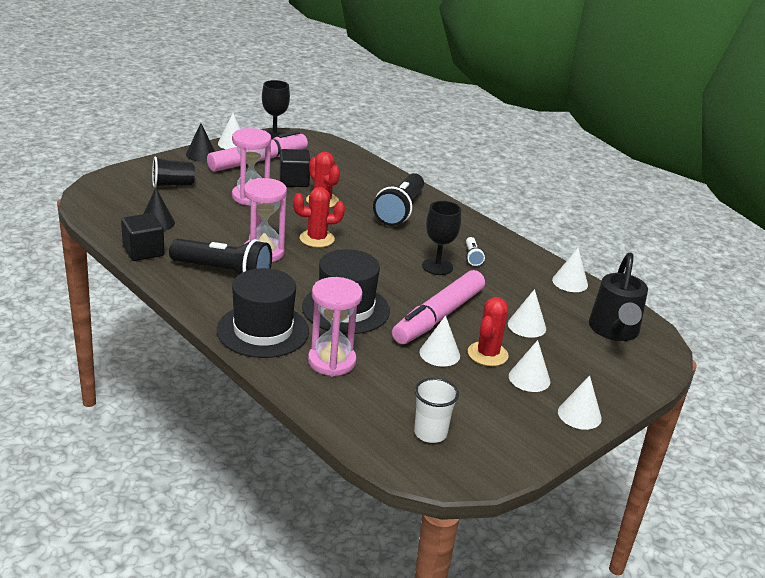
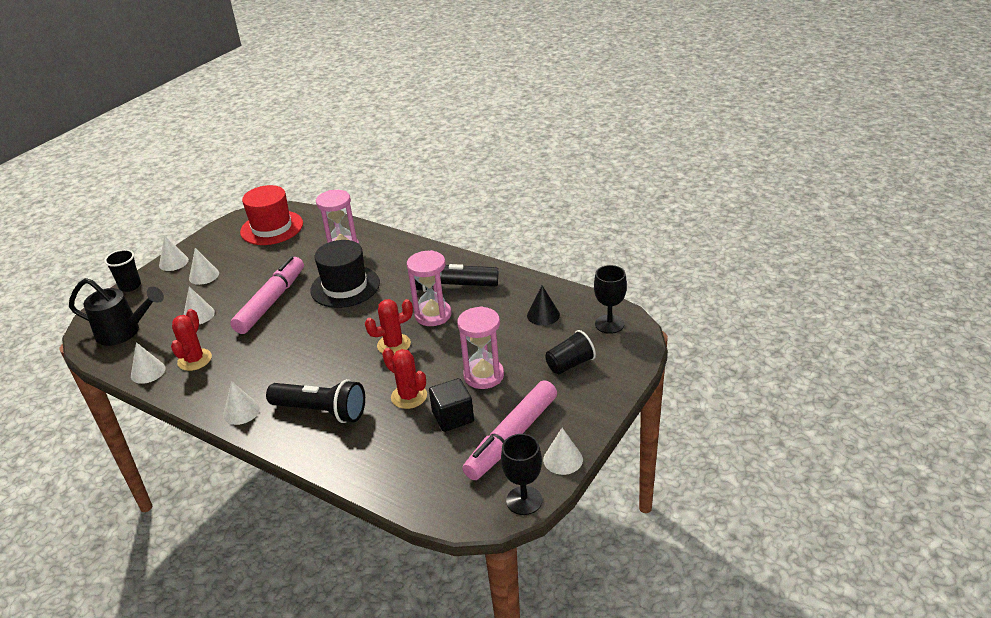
camera: 170 degrees right, 5 degrees up
black cube [121,213,165,261] -> none
black cone [186,123,215,161] -> none
black hat [217,268,309,358] -> none
black flashlight [373,173,424,226] -> black flashlight turned 105 degrees clockwise [266,379,365,423]
white cup [414,378,459,443] -> red hat [240,185,303,245]
white cone [420,315,460,367] -> white cone moved to [223,381,260,425]
black goblet [422,201,461,275] -> black goblet moved to [594,265,627,334]
white flashlight [466,237,485,266] -> none
red cactus [468,297,509,366] -> red cactus moved to [171,309,212,371]
black watering can [589,253,648,341] -> black watering can turned 105 degrees clockwise [69,278,164,346]
none -> black cup [104,249,141,292]

